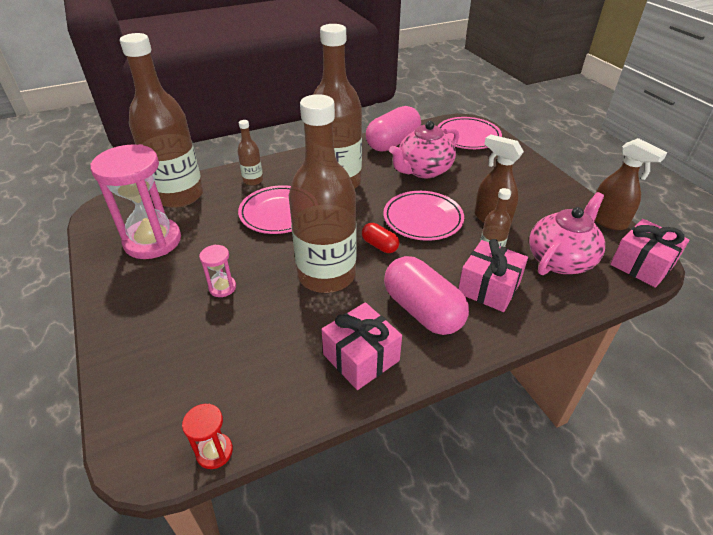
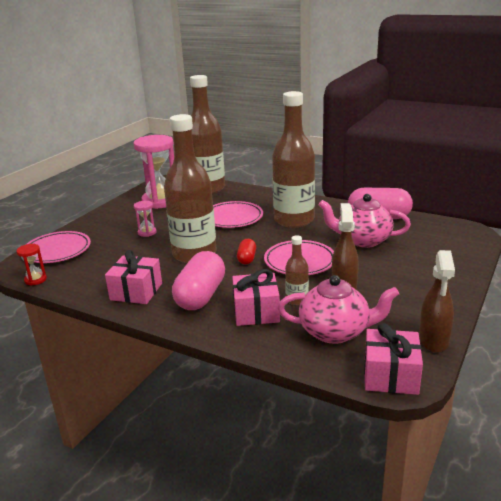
camera: 55 degrees right, 15 degrees down
brown bottle [238,120,263,186] -> none
pink plate [438,117,502,149] -> pink plate moved to [27,231,91,263]

